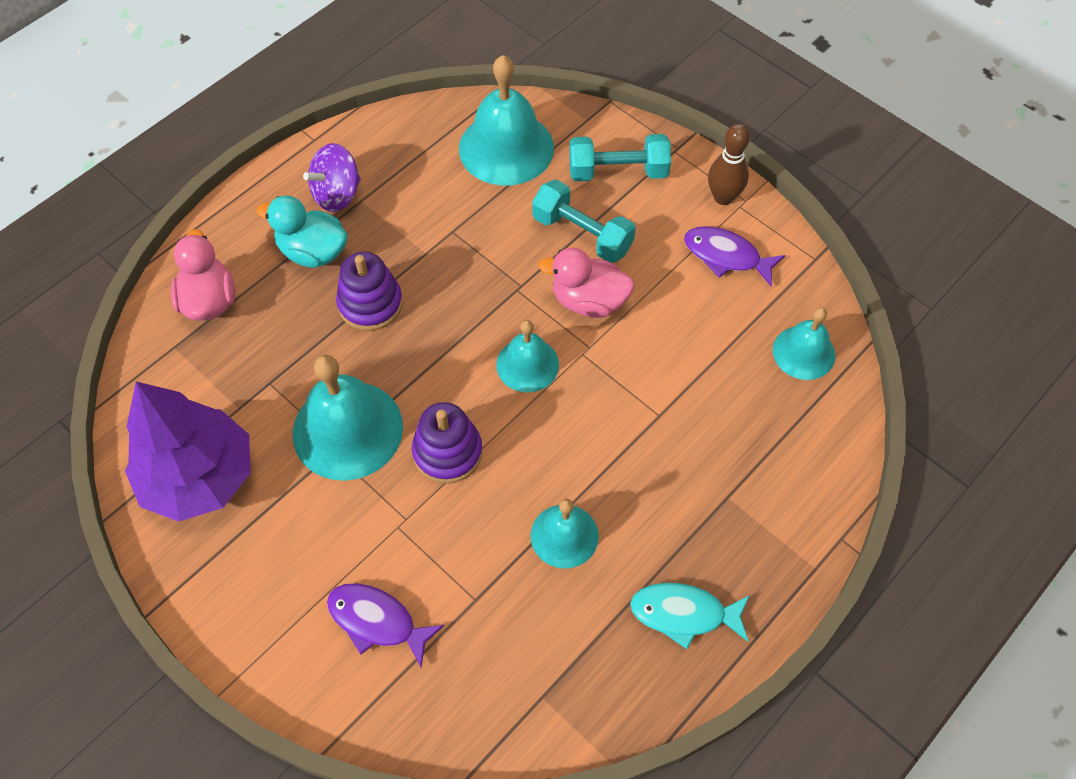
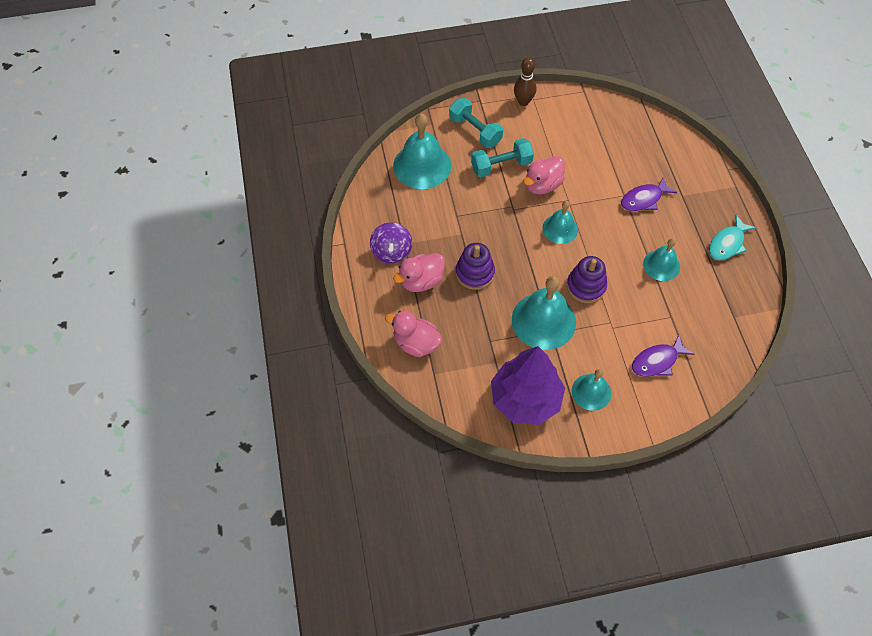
camera: 55 degrees left, 0 degrees up
turquoise duck [257,195,348,268] -> pink duck [393,253,445,292]
turquoise dumbbell [569,134,671,181] -> turquoise dumbbell turned 75 degrees counterclockwise [449,98,503,148]
purple fish [684,226,785,286] -> purple fish moved to [621,177,677,211]
turquoise bell [773,307,835,380] -> turquoise bell moved to [572,369,611,411]

